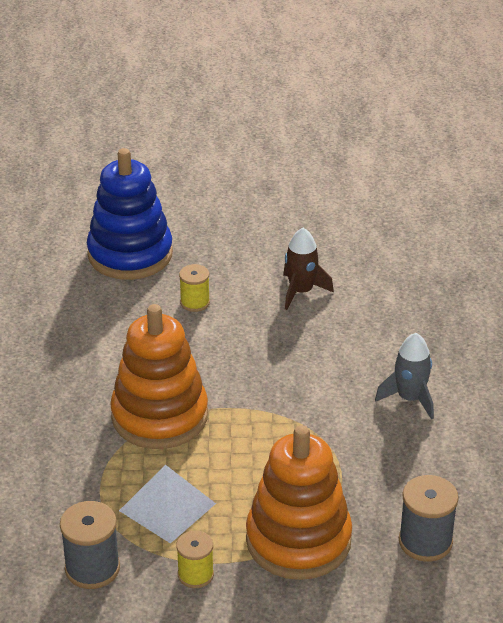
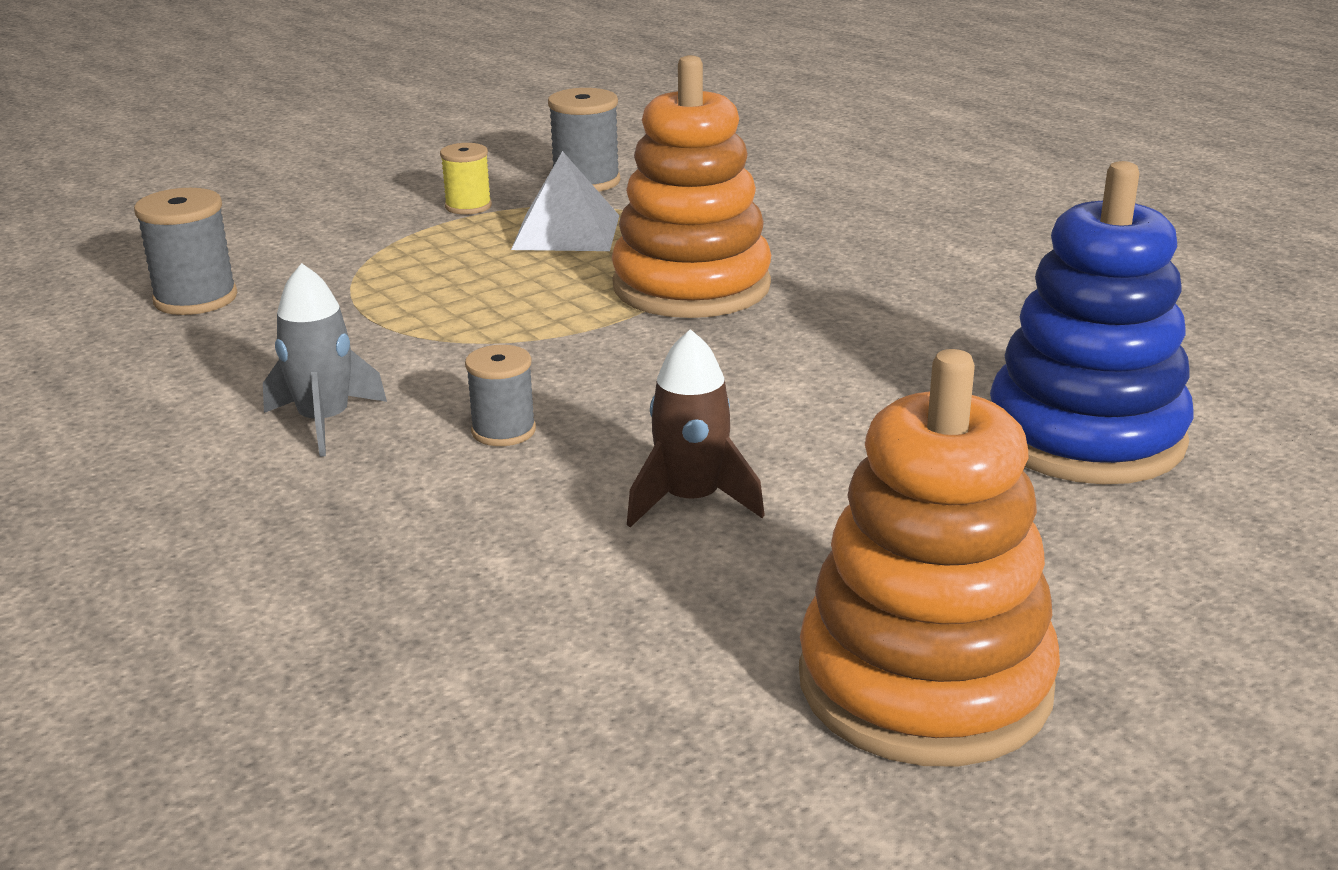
camera: 145 degrees right, 10 degrees down
yellow spool [179,264,210,312] -> none
orange stacking toy [246,425,352,580] -> orange stacking toy moved to [799,349,1060,766]
none -> grey spool [465,345,536,446]

